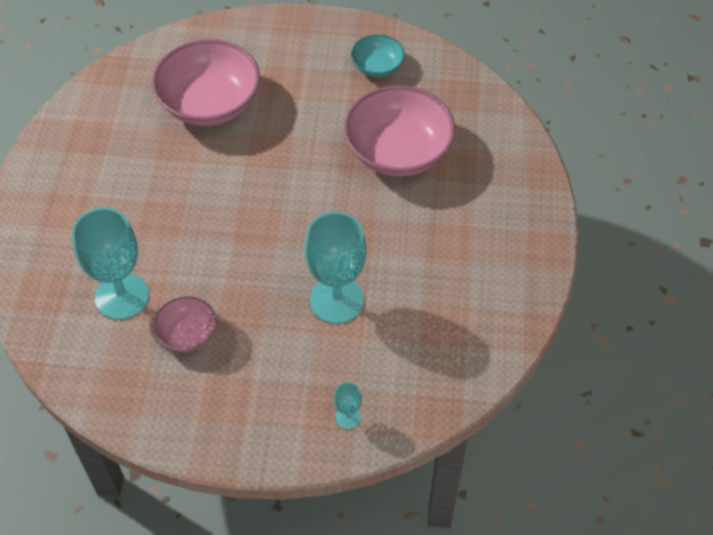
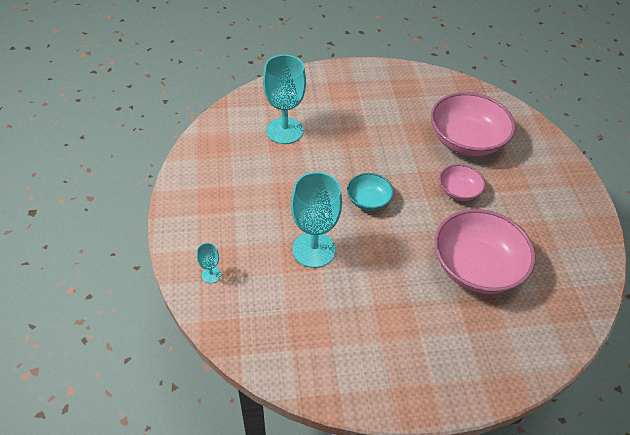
camera: 75 degrees right, 5 degrees down
pink bowl [153,297,217,352] -> pink bowl moved to [439,164,486,201]
turquoise bowl [351,34,405,77] -> turquoise bowl moved to [347,173,394,211]

